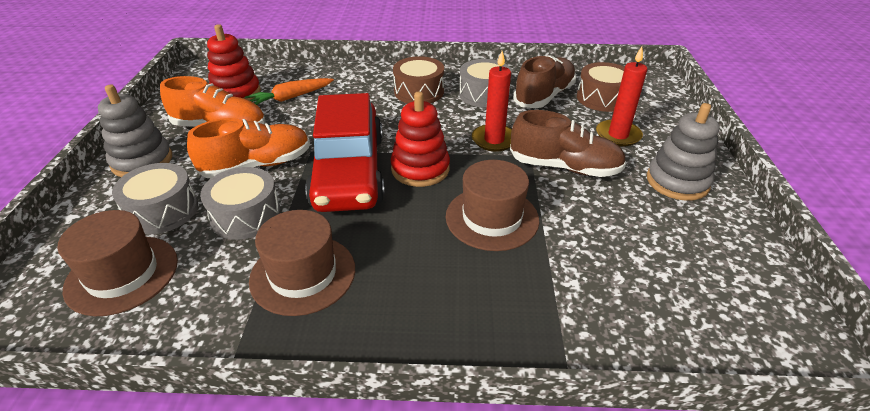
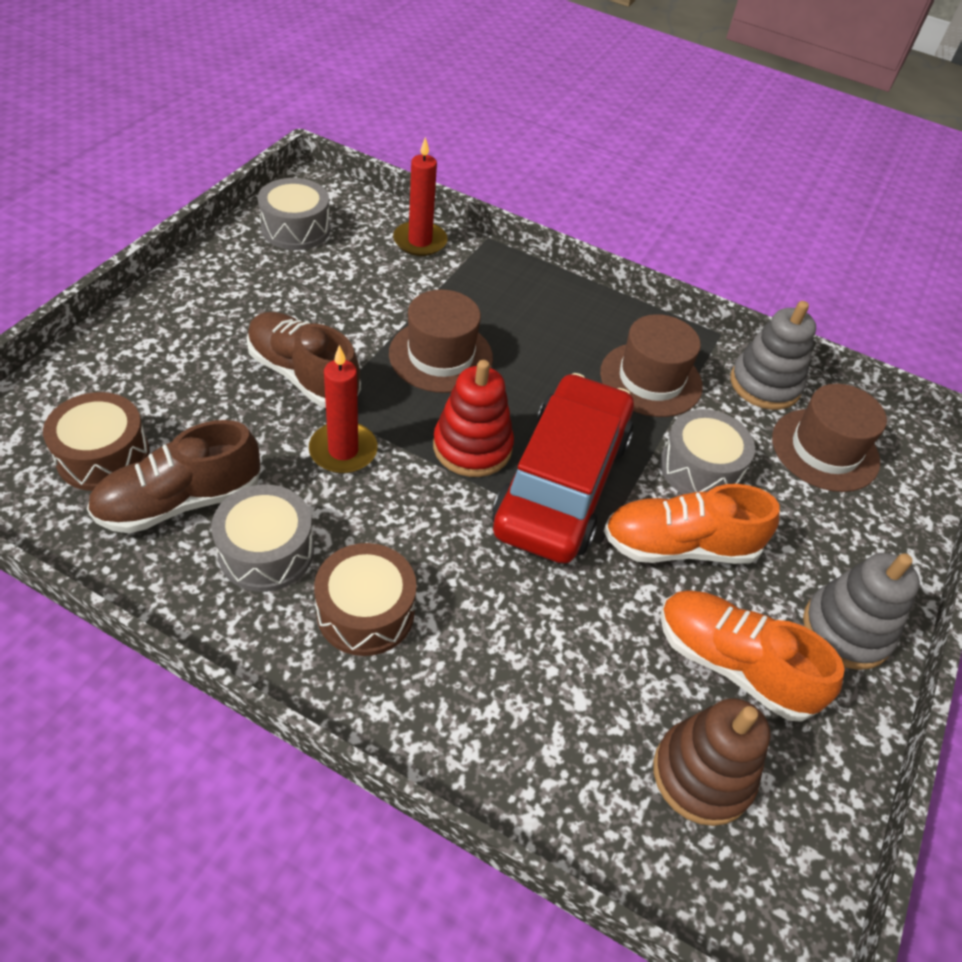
camera: 160 degrees left, 10 degrees up
grey drum [112,163,198,235] -> grey drum moved to [258,178,330,250]
red stacking toy [207,24,261,100] -> brown stacking toy [653,698,771,826]
orange carrot [245,78,334,105] -> none
red candle [596,47,647,147] -> red candle moved to [393,137,448,256]
grey stacking toy [647,103,720,201] -> grey stacking toy moved to [730,301,816,410]

